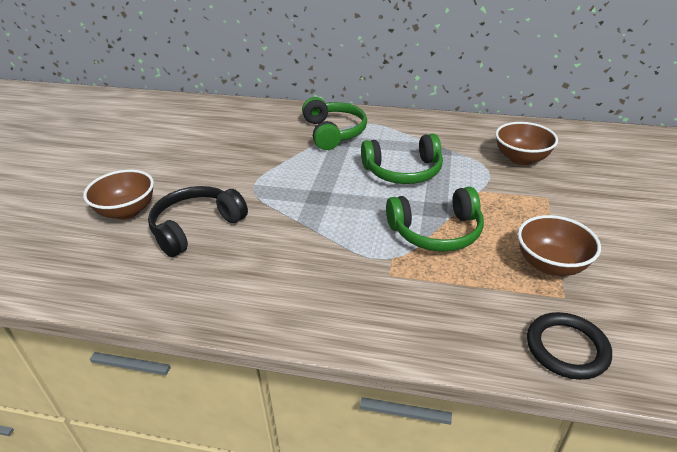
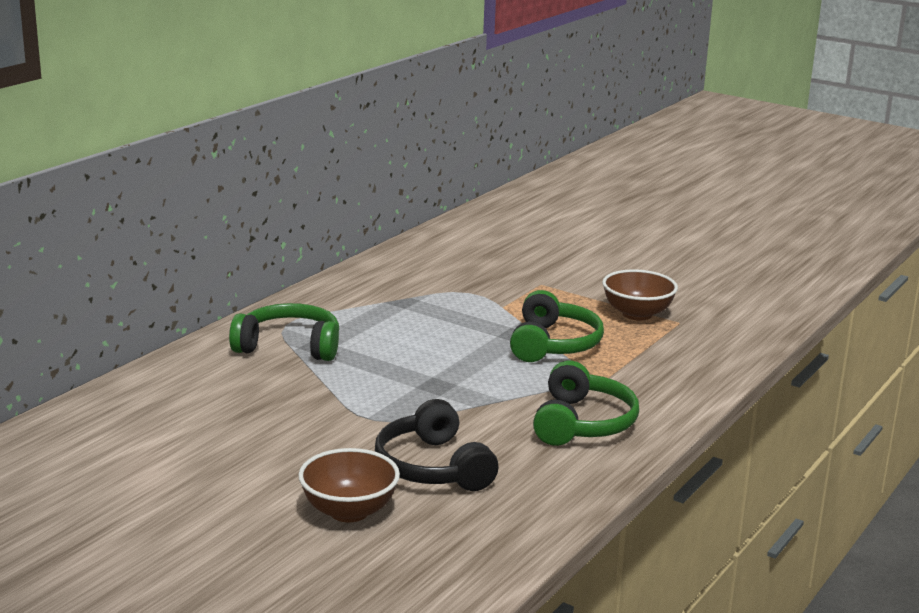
camera: 70 degrees left, 15 degrees down
green headphones [361,134,443,184] -> green headphones moved to [533,361,639,446]
brown bowl [495,122,558,165] -> none
black ring [527,312,612,380] -> none

